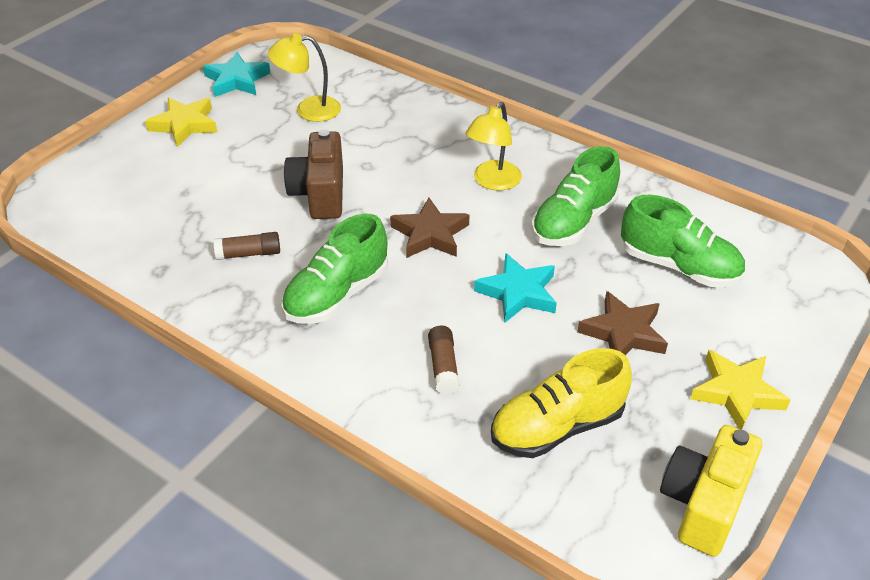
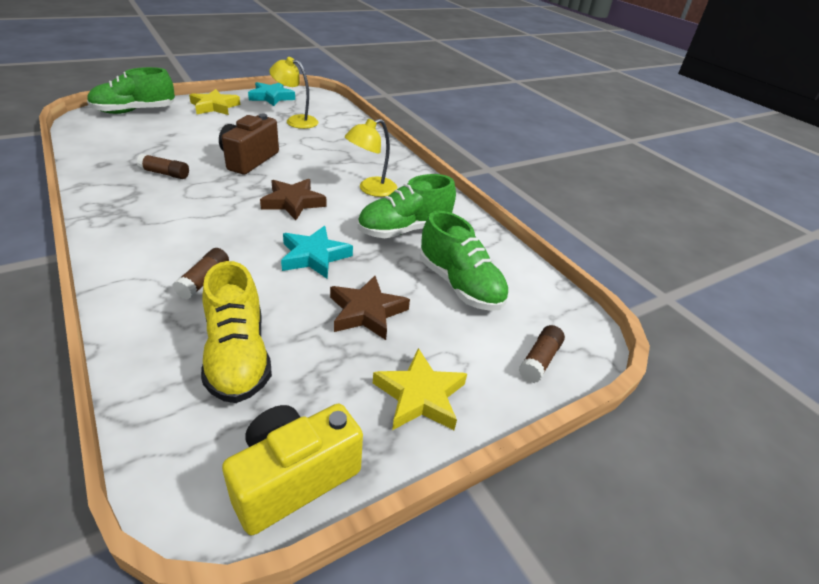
camera: 20 degrees right, 5 degrees down
green shoe [282,214,388,324] -> green shoe moved to [87,67,175,114]
yellow shoe [491,348,632,458] -> yellow shoe turned 105 degrees counterclockwise [201,261,272,403]
none -> brown glue stick [519,325,565,383]

